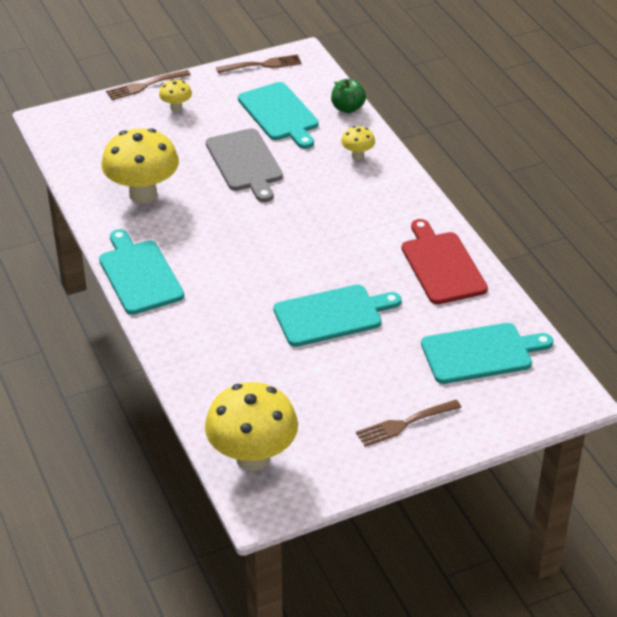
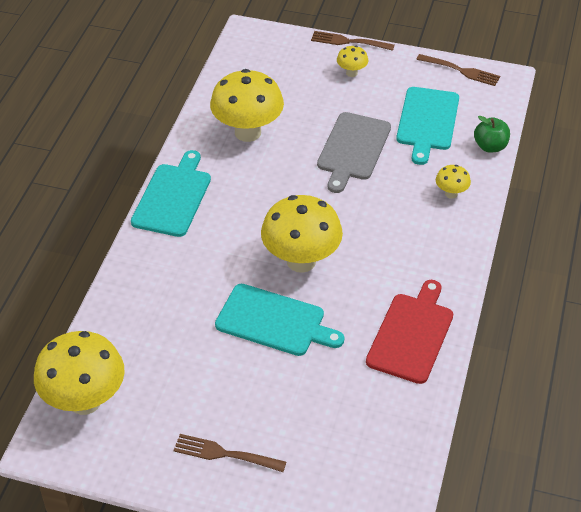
camera: 40 degrees right, 5 degrees up
turquoise cutting board [421,323,553,384] -> none
none -> yellow mushroom [261,195,343,273]

